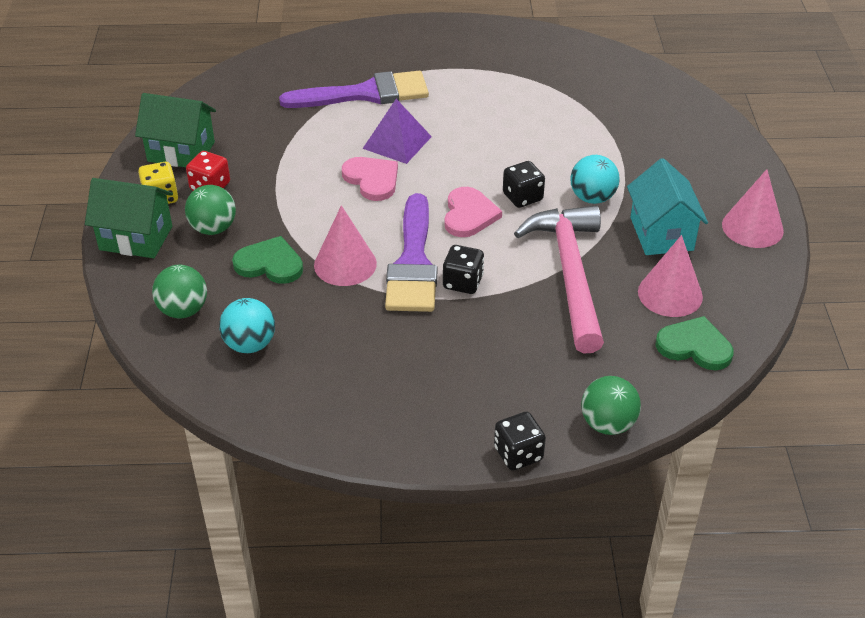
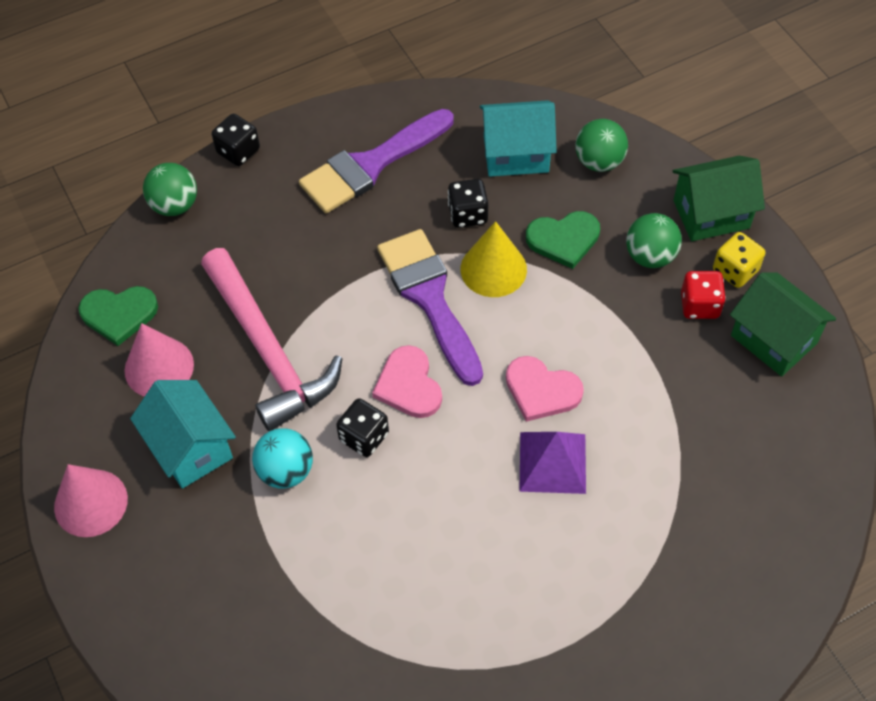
camera: 155 degrees right, 15 degrees up
green house [135,93,216,167] -> green house turned 60 degrees clockwise [730,272,836,376]
turquoise ball [219,298,275,353] -> turquoise house [480,100,557,177]
purple brush [279,71,429,108] -> purple brush moved to [299,109,454,213]
pink cone [314,205,377,286] -> yellow cone [461,221,527,297]
black dice [443,245,484,294] -> black dice moved to [448,179,489,228]

